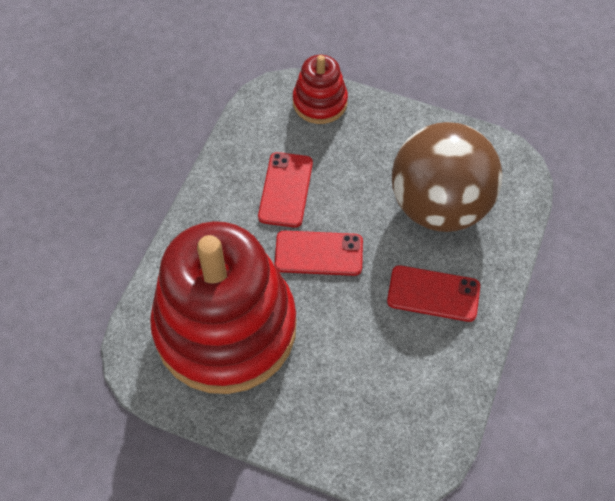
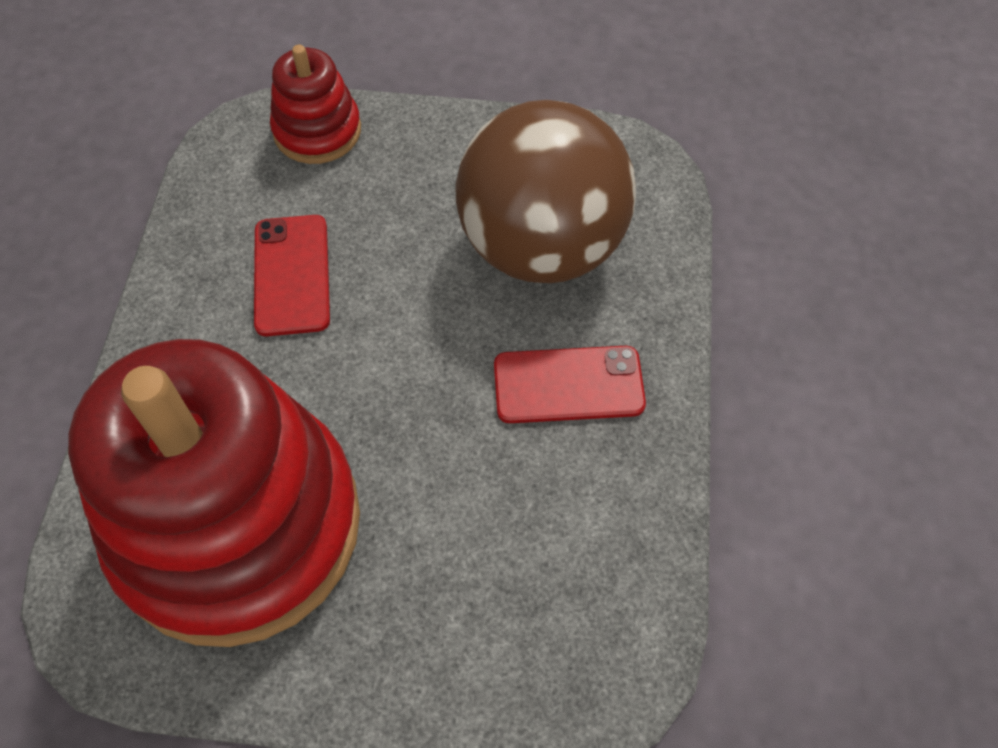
camera: 15 degrees left, 0 degrees up
red phone [275,231,363,276] -> none

